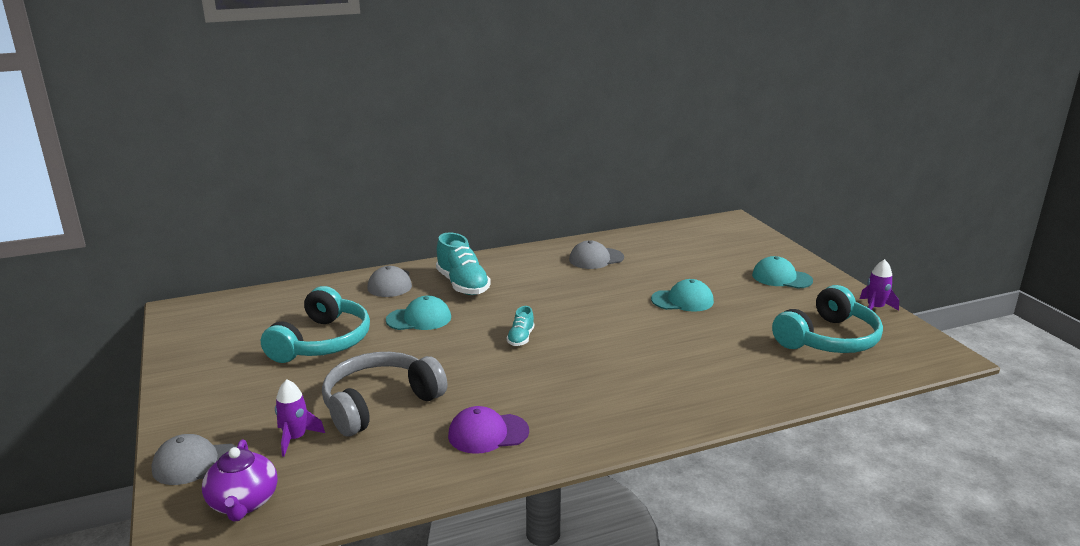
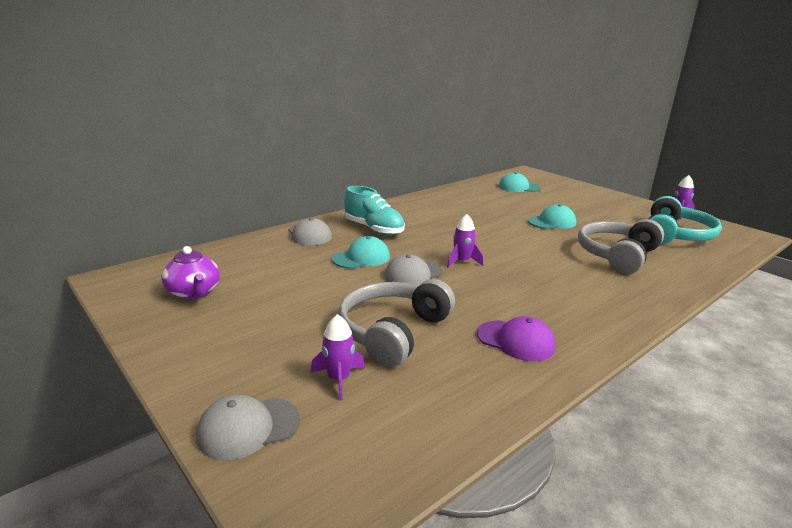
camera: 20 degrees left, 0 degrees up
purple teapot [202,439,278,522] -> purple teapot moved to [161,246,220,299]
turquoise headphones [261,286,370,363] -> none
purple cap [448,406,529,454] -> purple cap turned 120 degrees counterclockwise [477,316,555,361]
turquoise shoe [507,306,534,346] -> purple rocket [447,214,483,268]
grey cap [569,240,624,269] -> grey cap moved to [384,254,443,286]
turquoise cap [752,256,813,289] -> turquoise cap moved to [499,172,541,192]
none -> grey headphones [578,219,664,274]

